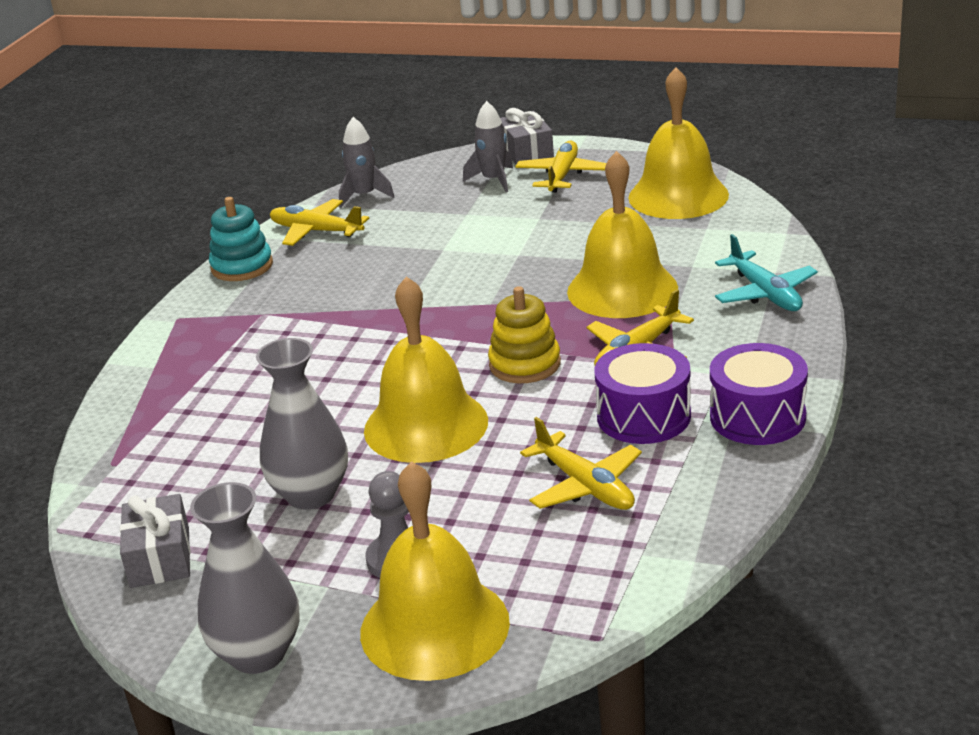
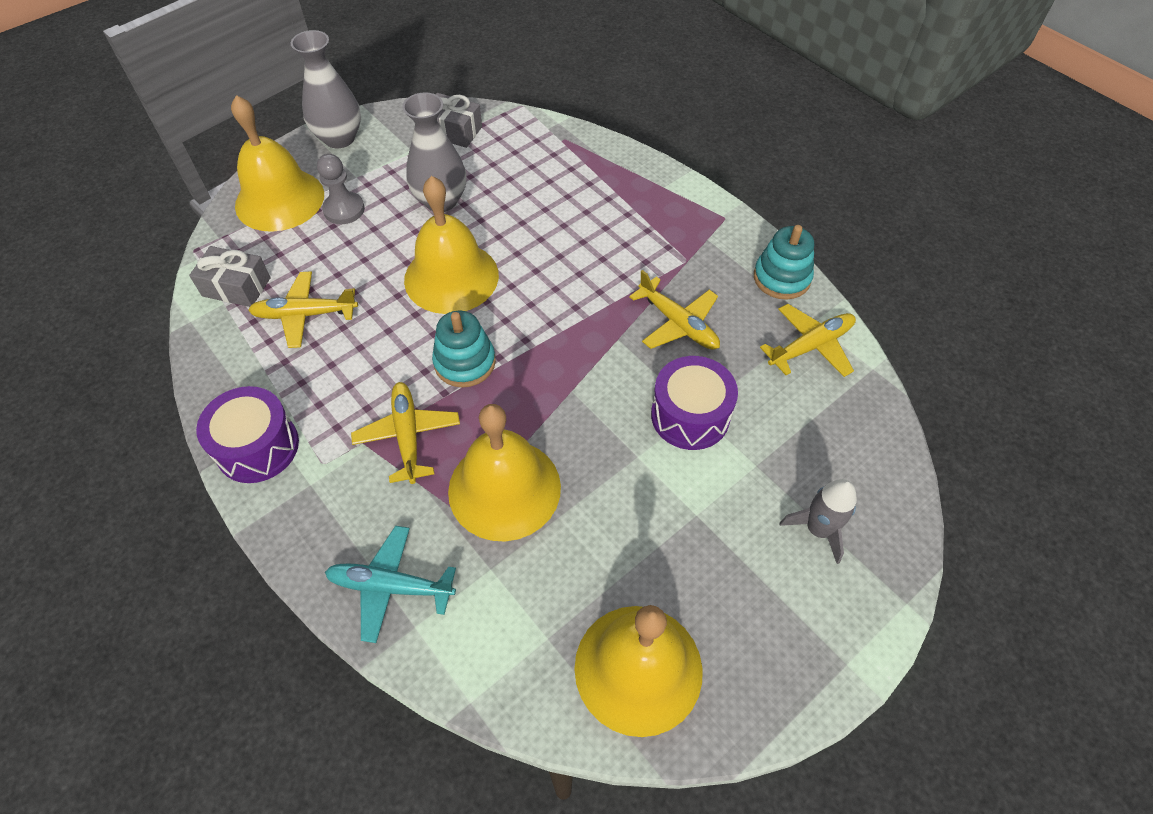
camera: 120 degrees right, 25 degrees up
grey rocket [339,117,394,208] -> none
yellow stacking toy [488,286,561,383] -> turquoise stacking toy [432,311,496,388]
grey gift [500,108,554,164] -> grey gift moved to [189,246,271,307]
yellow plane [515,141,606,193] -> yellow plane moved to [629,270,720,350]
purple drum [594,343,691,444] -> purple drum moved to [651,356,738,450]

